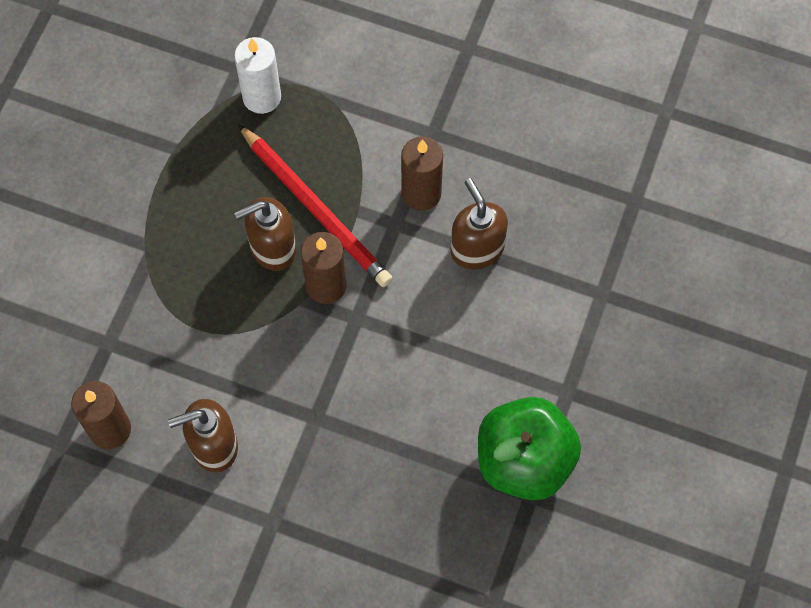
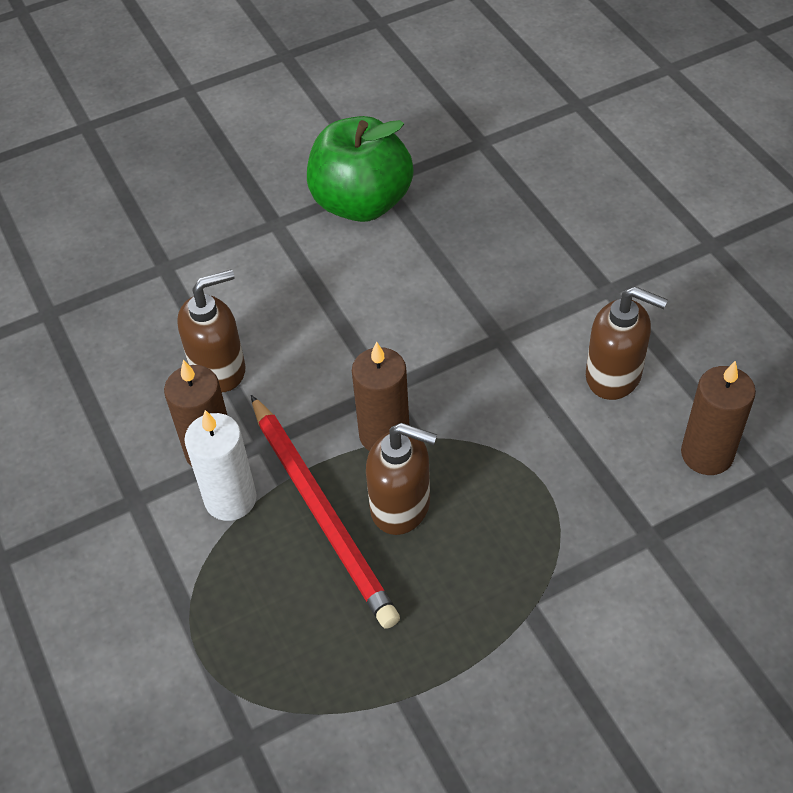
camera: 135 degrees left, 15 degrees down
white candle [234,37,281,114] -> white candle moved to [184,410,257,521]
red pencil [238,124,393,287] -> red pencil turned 150 degrees clockwise [251,395,400,629]
brown soap dispenser [451,178,508,269] -> brown soap dispenser turned 135 degrees counterclockwise [177,269,245,392]

